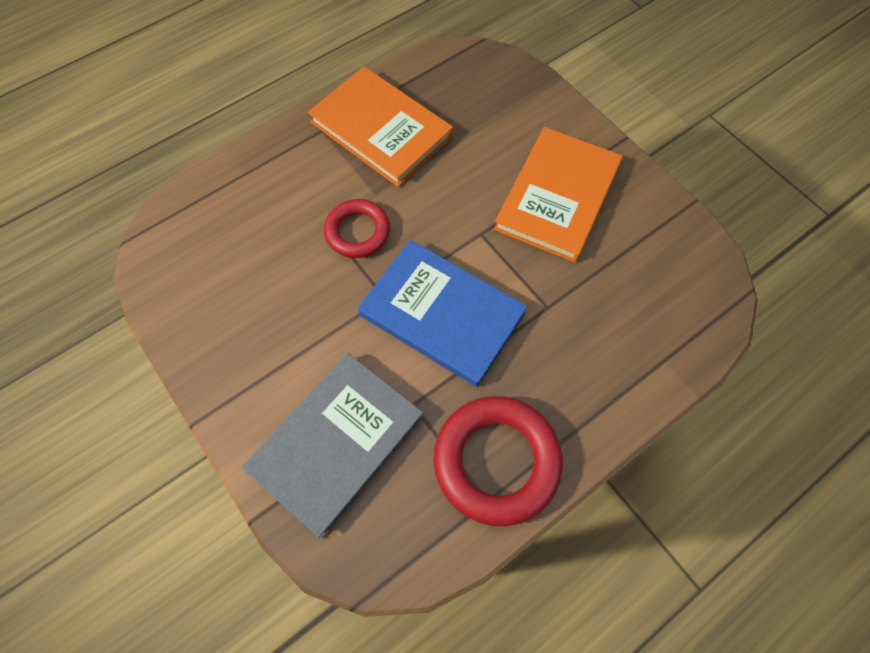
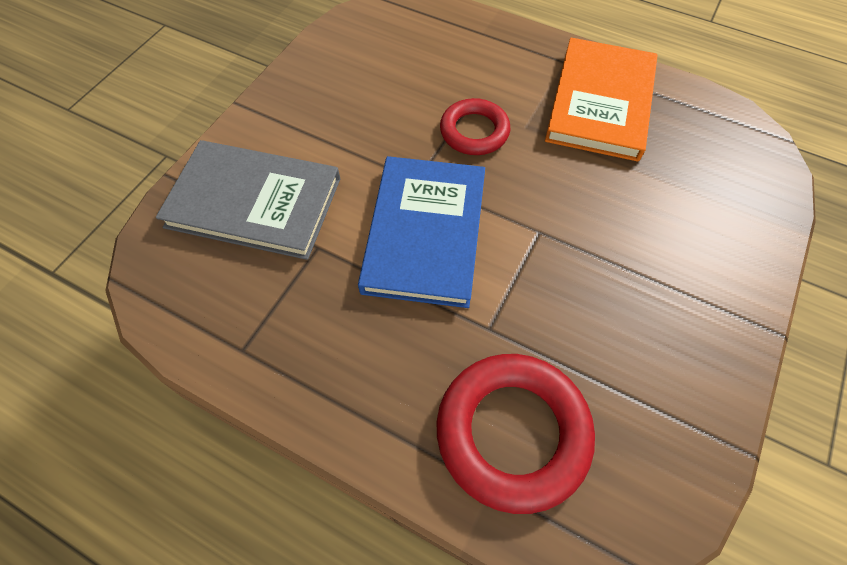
camera: 65 degrees right, 5 degrees down
red ring [434,396,563,526] -> red ring moved to [437,354,595,514]
orange book [494,127,623,263] -> none

